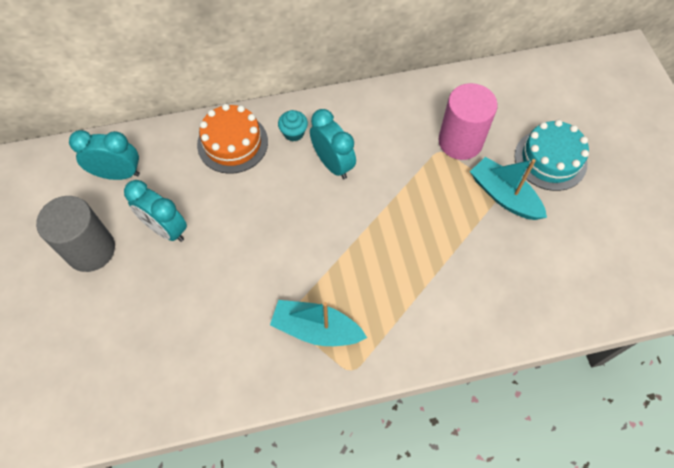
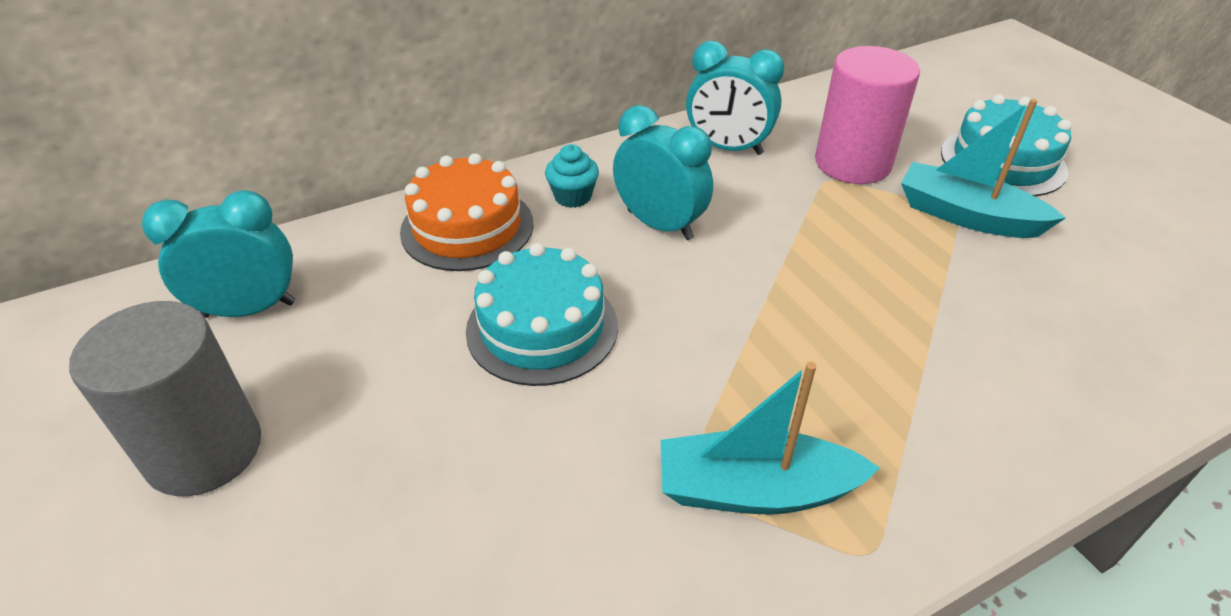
camera: 15 degrees left, 20 degrees down
turquoise clock [124,180,187,242] -> turquoise clock moved to [686,41,784,155]
none -> turquoise cake [466,243,618,386]

